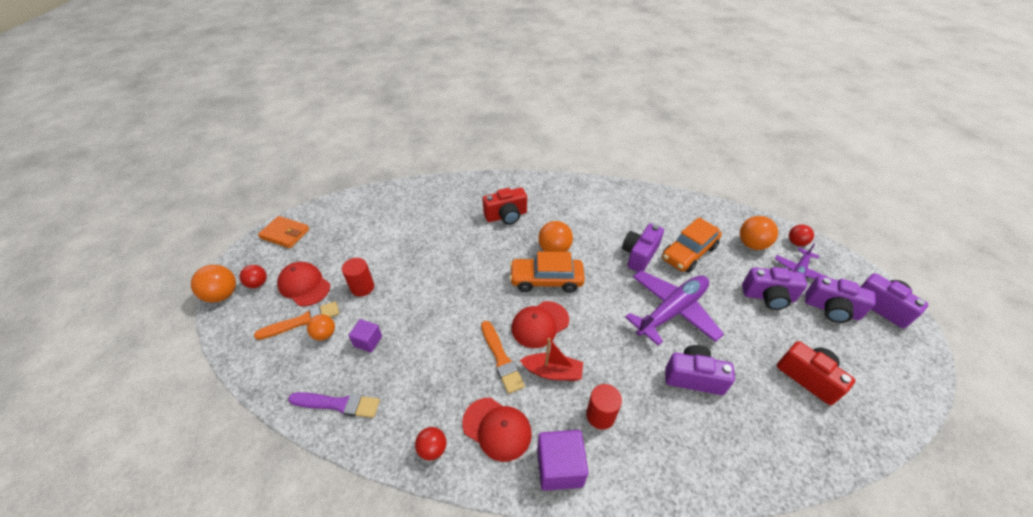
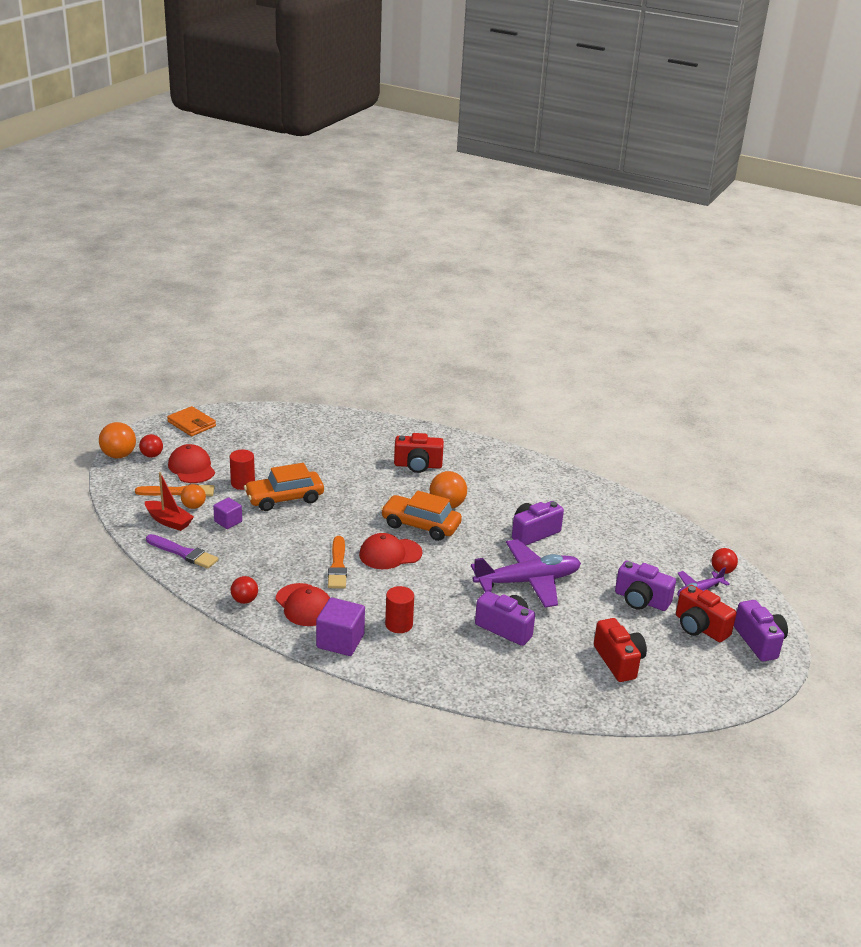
camera: 20 degrees right, 15 degrees down
red boat [520,338,583,381] -> red boat moved to [145,472,194,531]
orange car [662,217,722,273] -> orange car moved to [244,463,324,511]
orange ball [740,216,778,250] -> none
purple camera [805,275,876,323] -> red camera [676,585,737,642]

